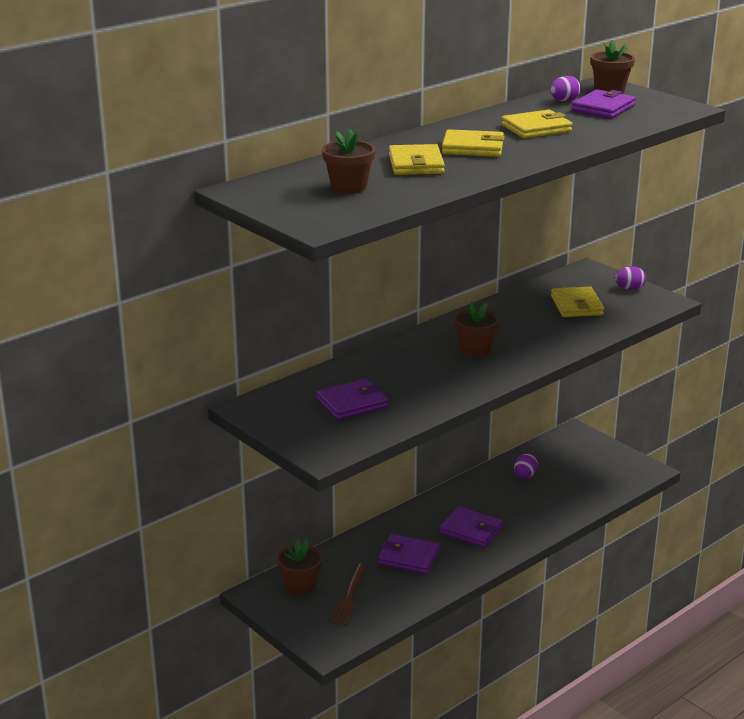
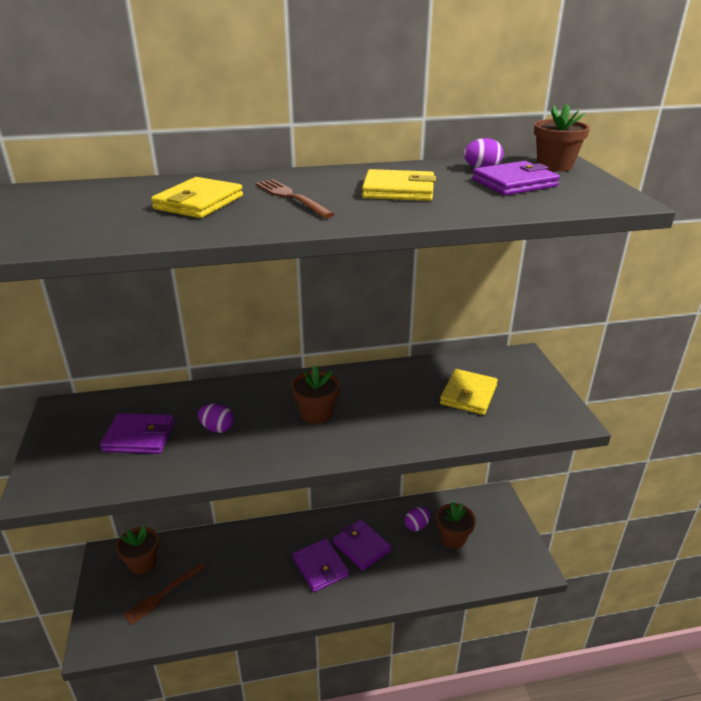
camera: 30 degrees right, 5 degrees up
brown flower pot [322,128,376,194] -> brown flower pot moved to [436,501,476,549]
purple wallet [378,534,440,574] -> purple wallet moved to [333,519,391,571]
yellow wallet [442,129,505,157] -> brown fork [255,179,335,218]
purple egg [615,266,646,290] -> purple egg moved to [198,404,234,433]

